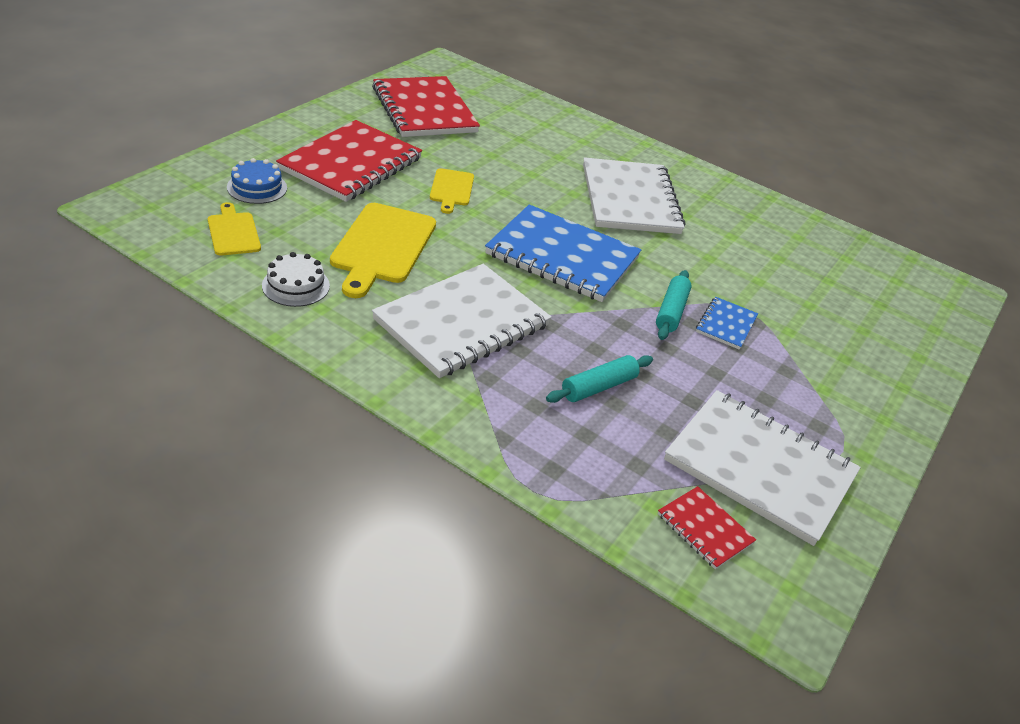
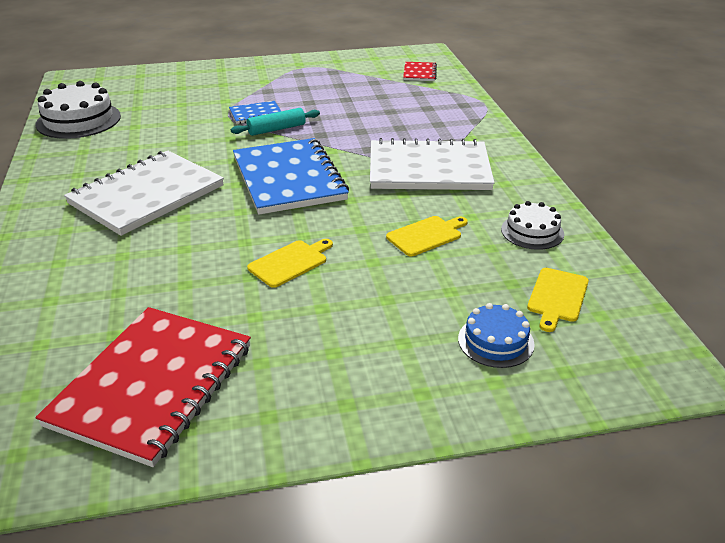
camera: 130 degrees left, 5 degrees down
red notebook [276,120,422,202] -> none
yellow cutting board [330,203,436,298] -> yellow cutting board [386,216,468,256], size x0.56
turquoise rolling pin [546,355,653,403] -> none
white notebook [664,390,861,546] -> none
none -> white cake [35,81,121,139]

